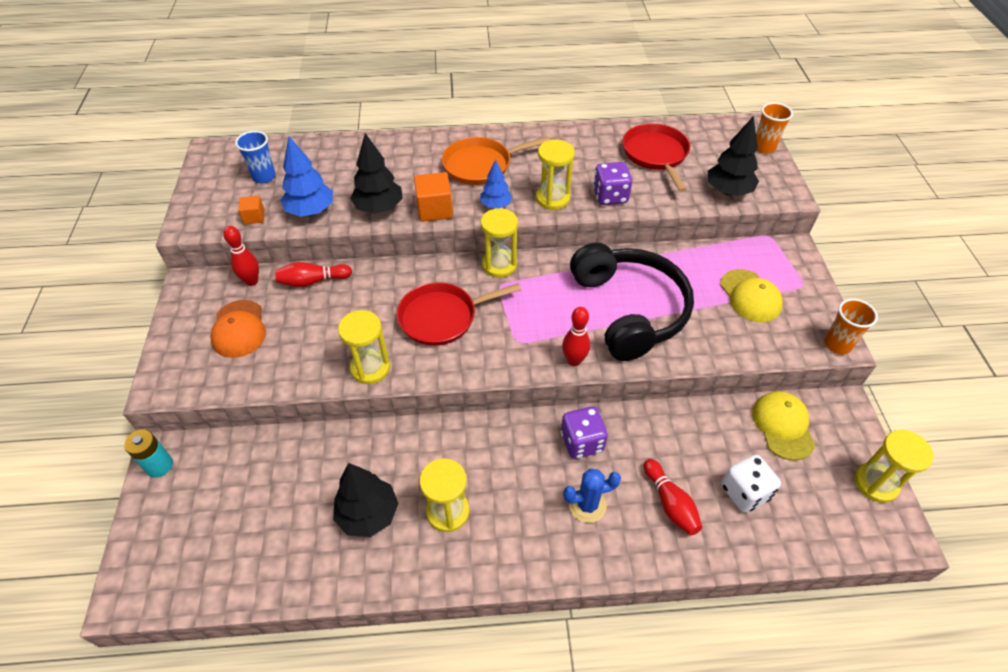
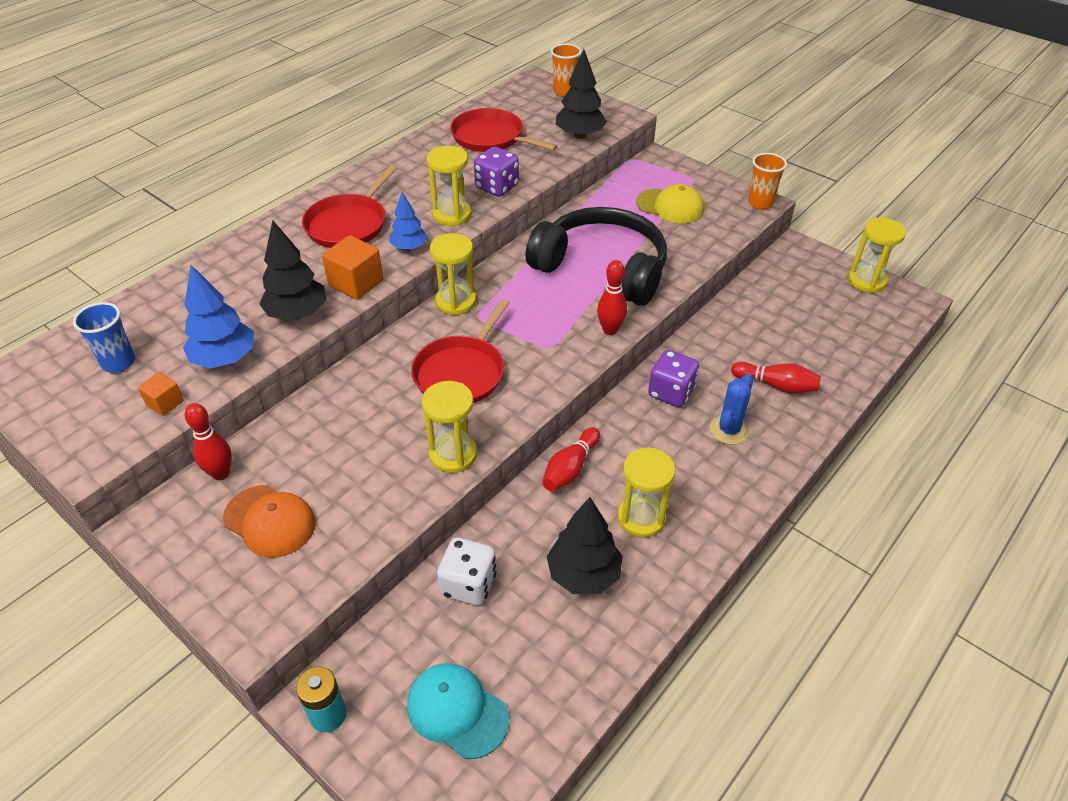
camera: 45 degrees left, 5 degrees down
red bowling pin [275,262,352,287] -> red bowling pin moved to [542,427,600,491]
orange pan [442,136,550,185] -> red pan [302,165,397,248]
white dice [721,455,781,513] -> white dice moved to [437,538,497,606]
yellow cap [752,391,815,461] -> none
none -> turquoise cap [407,663,509,759]

